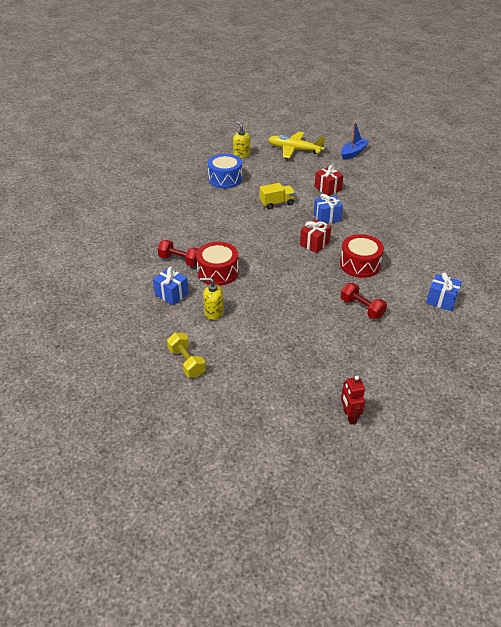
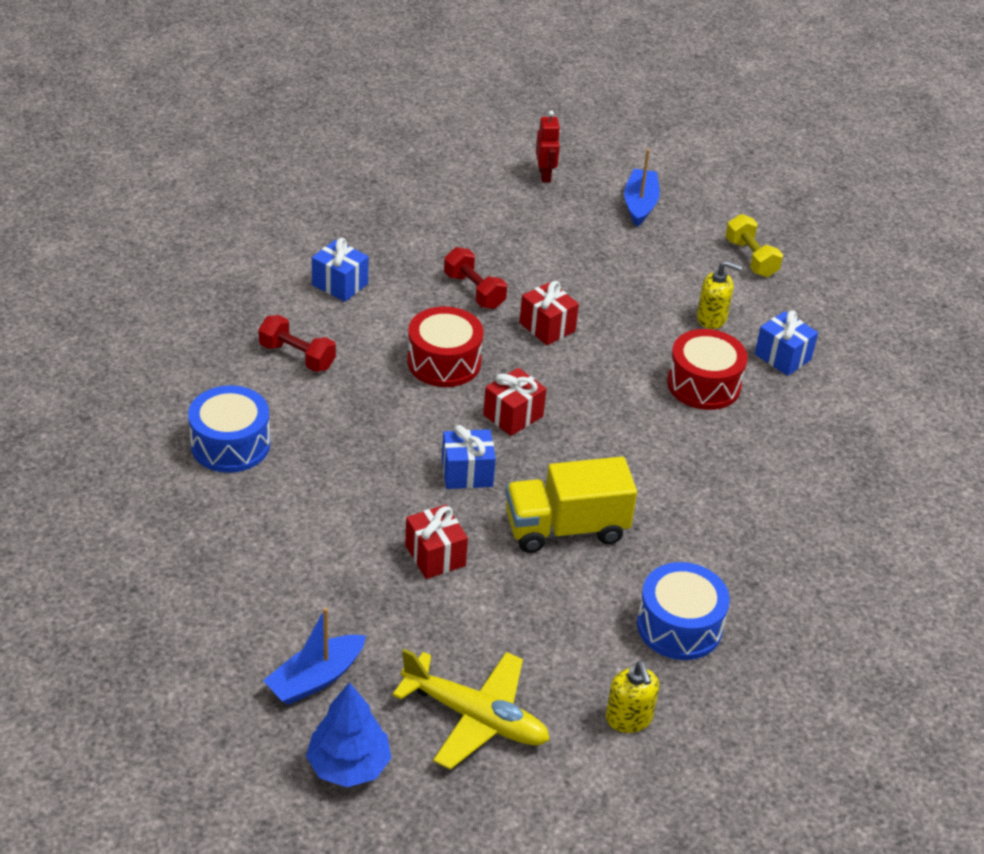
camera: 175 degrees left, 0 degrees up
red dumbbell [157,240,198,266] -> red dumbbell moved to [258,315,336,372]
yellow truck [260,183,295,209] -> yellow truck [505,457,637,553], size x1.59
none -> blue drum [188,385,270,473]
none -> blue tree [306,682,391,787]
none -> red gift [519,281,579,345]
none -> blue boat [624,149,660,226]

